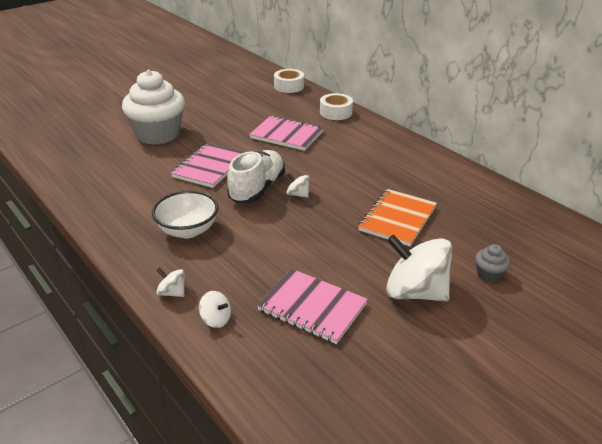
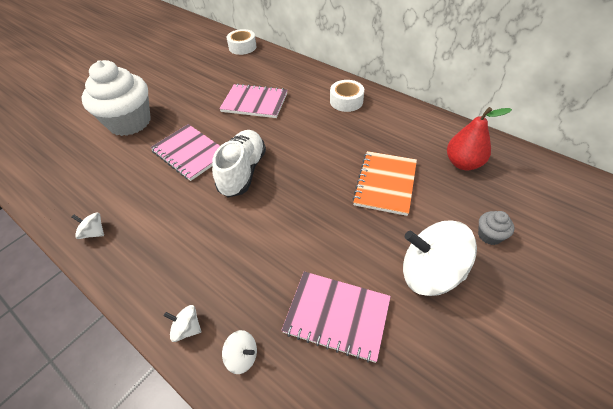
camera: 10 degrees left, 15 degrees up
white bowl [152,190,218,238] -> none
pink notebook [171,143,245,188] -> pink notebook turned 60 degrees counterclockwise [150,124,220,181]
white spinning top [286,173,310,198] -> white spinning top moved to [72,213,104,239]
white tape [320,93,353,120] -> white tape moved to [330,80,364,112]
none -> red pear [447,107,512,170]

